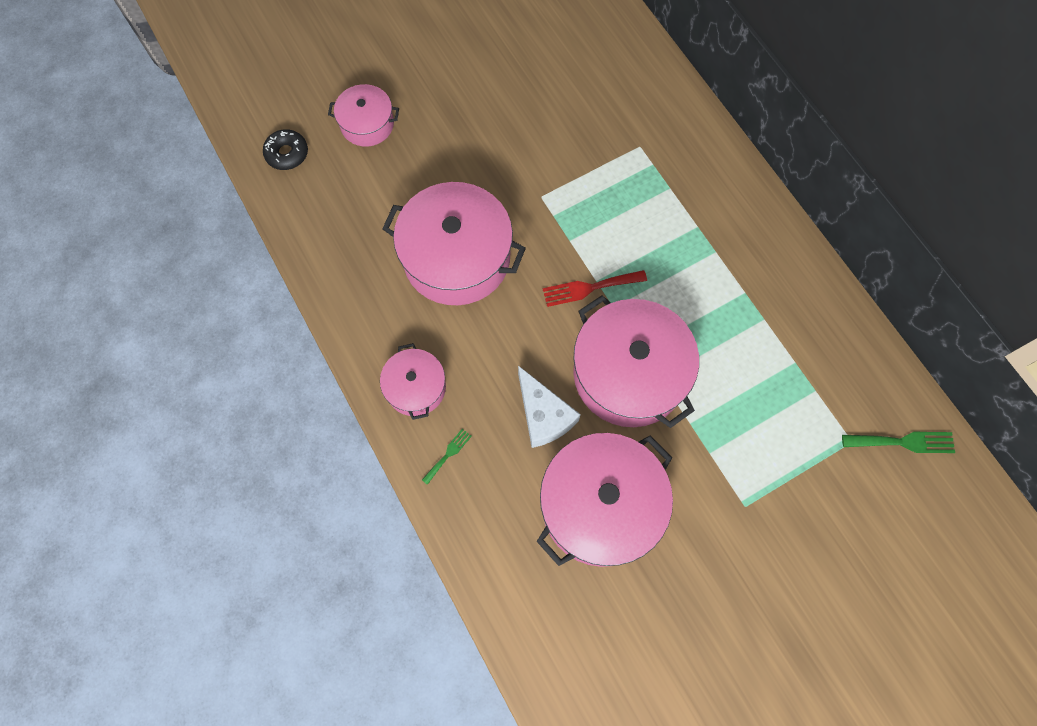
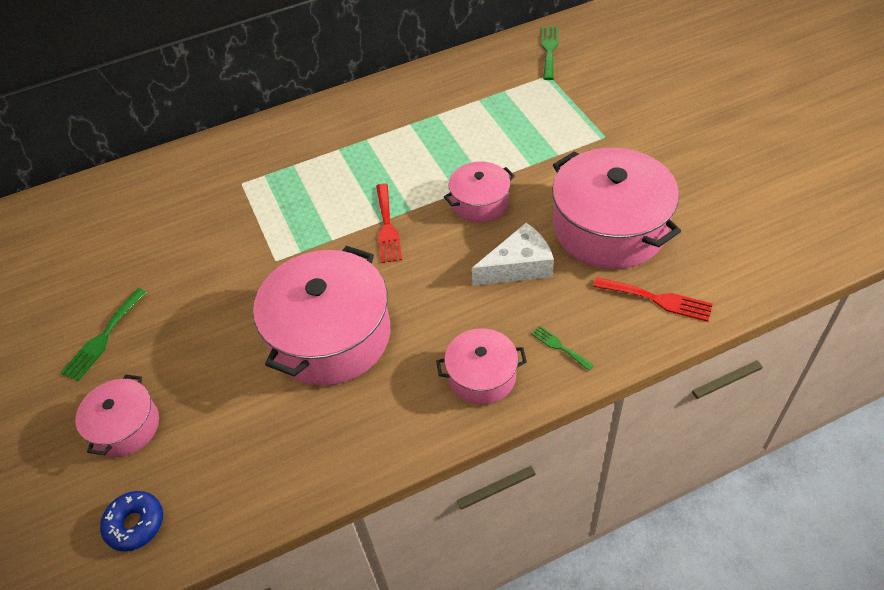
camera: 80 degrees left, 20 degrees down
black donut [263,129,308,170] -> blue donut [100,491,163,551]
pink pot [573,295,699,428] -> pink pot [444,161,515,222], size x0.53
none -> green fork [61,288,147,381]
none -> red fork [593,277,713,322]

